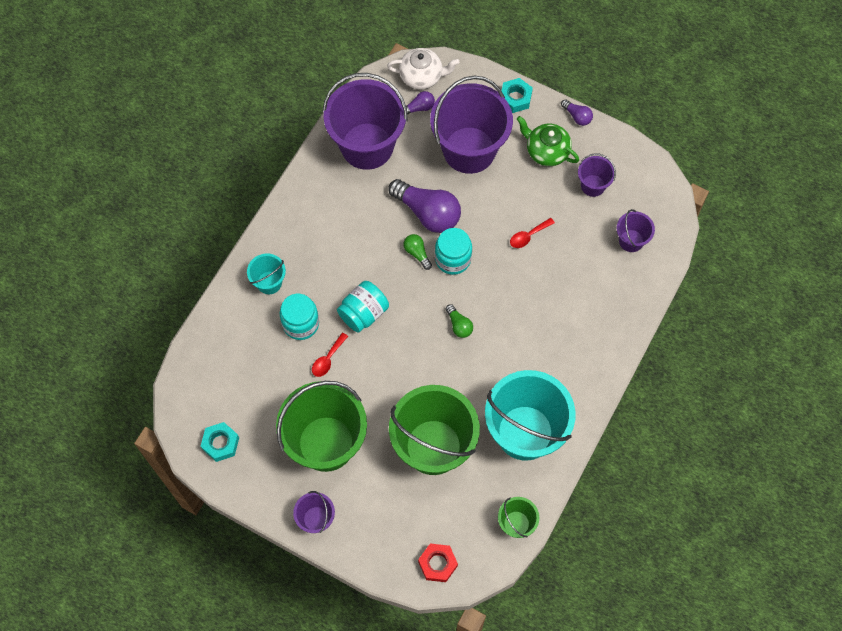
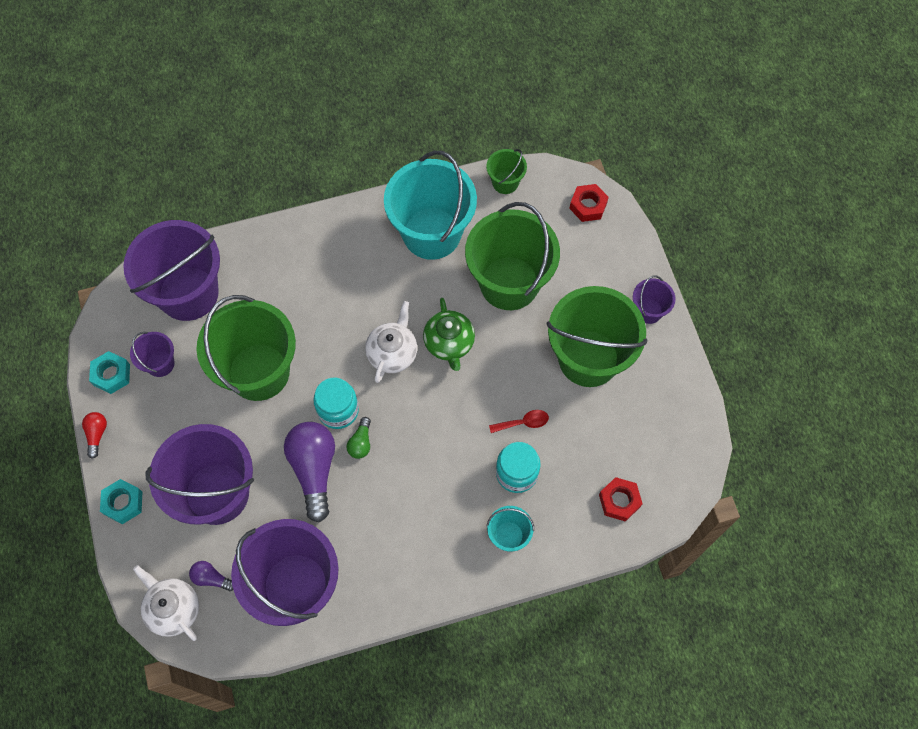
camera: 135 degrees left, 0 degrees up
turquoise nut [201,422,239,462] -> turquoise nut moved to [89,351,130,394]
turquoise jar [337,281,389,333] -> none
green light bulb [446,304,473,338] -> white teapot [365,301,417,383]
red spoon [510,218,555,248] -> green bucket [196,295,296,401]
green teapot [517,116,579,166] -> green teapot moved to [423,298,475,371]
purple light bulb [561,99,593,126] -> red light bulb [82,412,107,459]
purple bucket [617,209,655,252] -> purple bucket [123,220,220,321], size x2.18
none -> red nut [599,477,643,522]

